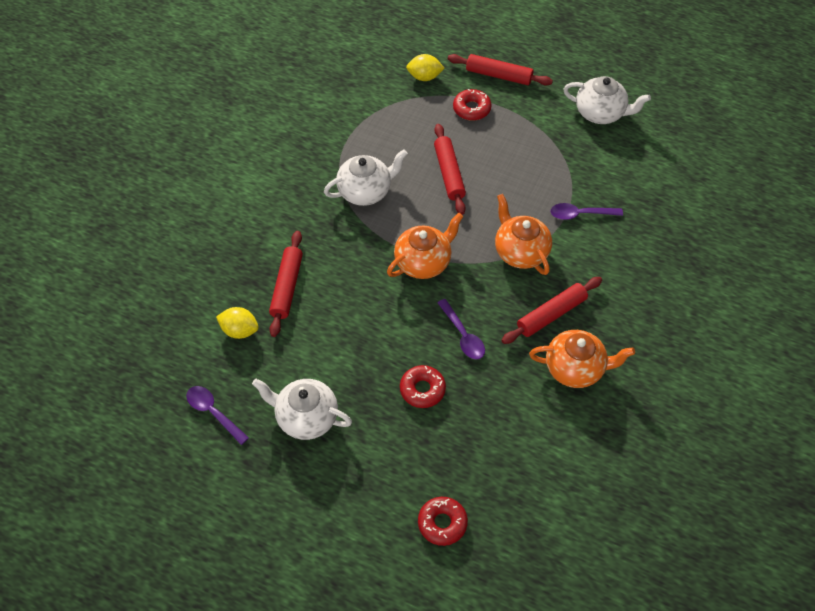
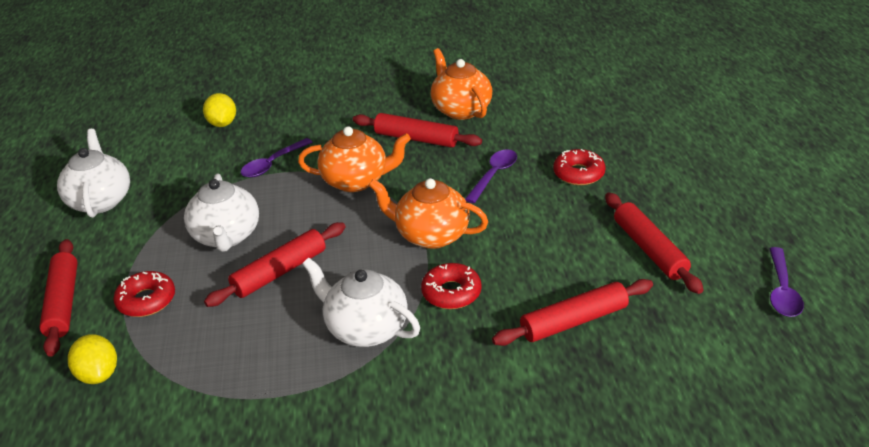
camera: 120 degrees left, 20 degrees down
yellow lemon [216,307,259,339] -> yellow lemon moved to [203,93,236,127]
white teapot [252,379,352,440] -> white teapot moved to [184,174,259,252]
red donut [418,497,468,546] -> red donut moved to [421,263,482,309]
orange teapot [495,194,552,275] -> orange teapot turned 120 degrees counterclockwise [298,126,411,192]
purple spoon [550,203,623,220] -> purple spoon turned 75 degrees clockwise [241,138,313,178]
none -> red rolling pin [605,193,704,294]

